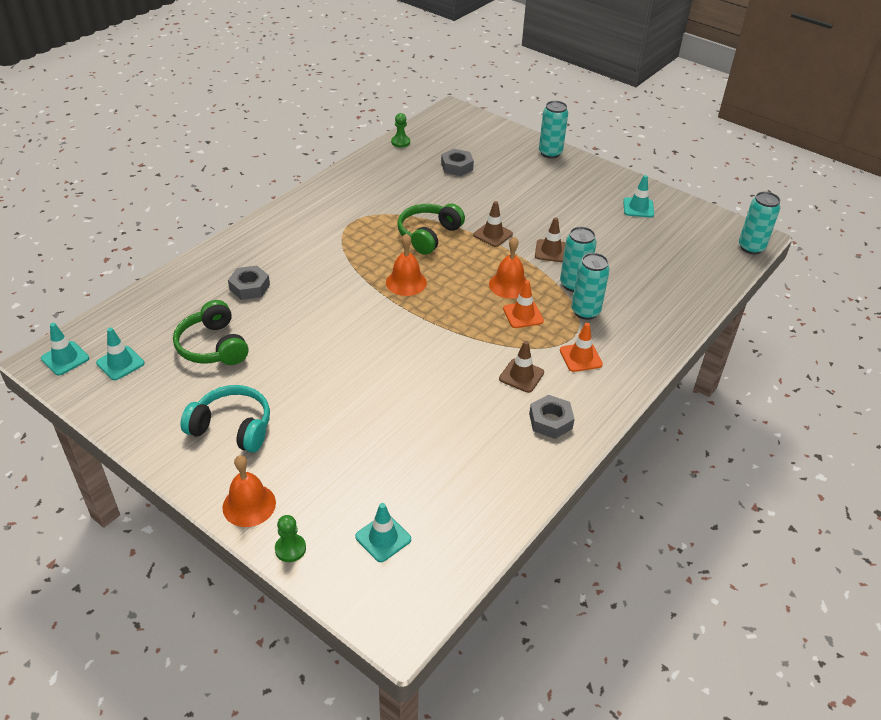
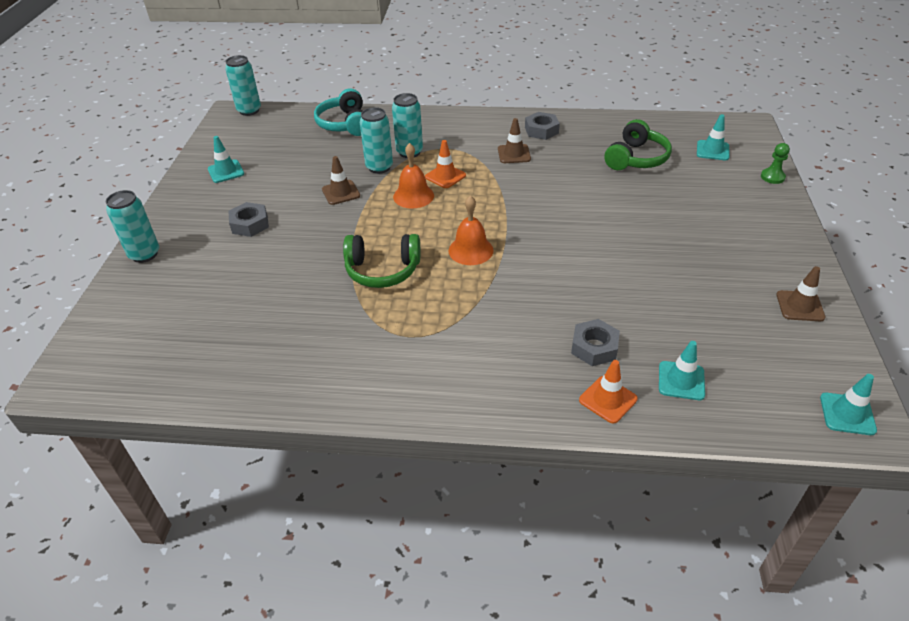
camera: 120 degrees left, 0 degrees up
turquoise traffic cone [96,328,145,380] -> turquoise traffic cone moved to [659,341,705,400]
green headphones [173,300,248,365] -> green headphones moved to [604,119,672,170]
turquoise headphones [180,385,270,453] -> turquoise headphones moved to [314,88,363,136]
orange bell [222,455,276,527] -> none
green pawn [391,113,410,148] -> none
grey nut [441,149,474,176] -> grey nut moved to [229,202,269,237]
brown traffic cone [473,201,513,247] -> brown traffic cone moved to [776,266,826,321]
orange traffic cone [560,323,603,372] -> orange traffic cone moved to [579,360,638,424]

